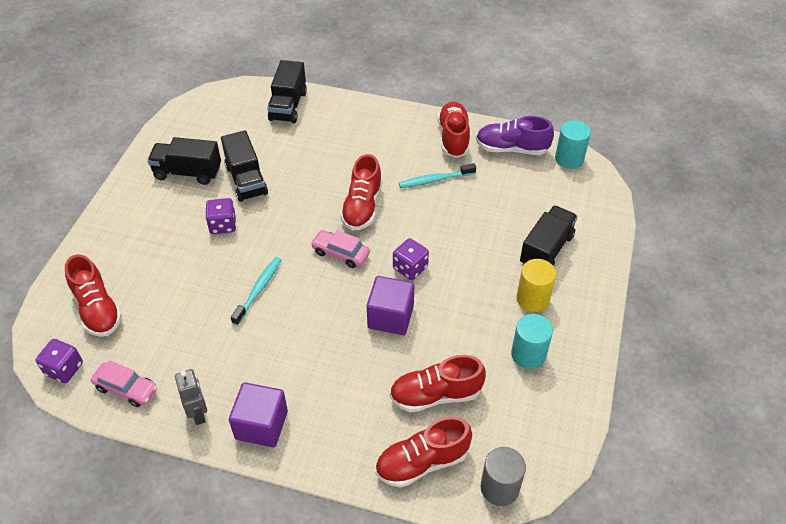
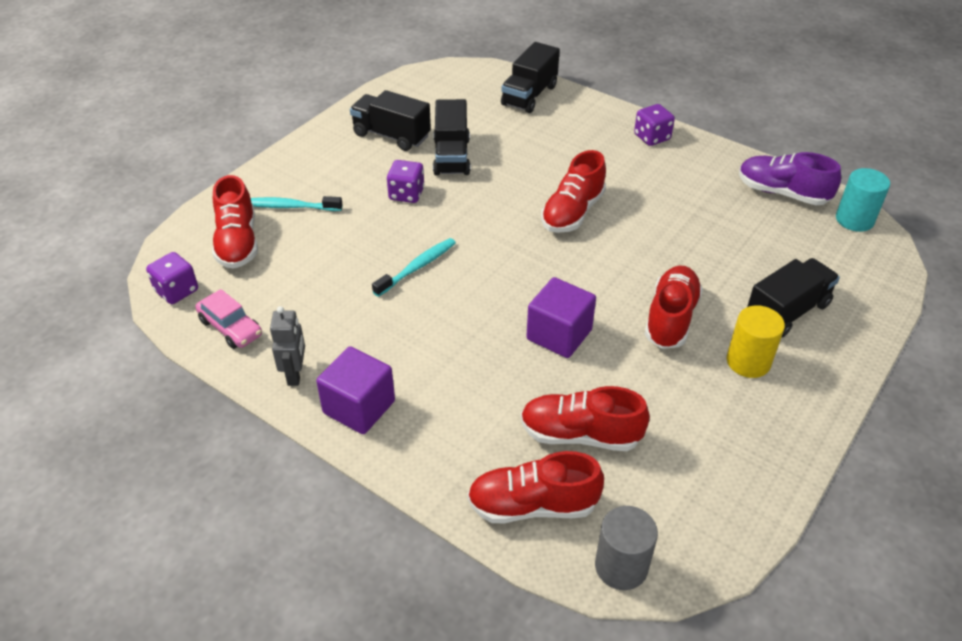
camera: 20 degrees right, 5 degrees down
pink car [311,230,370,268] -> none
purple dice [393,238,429,280] -> purple dice moved to [634,104,675,146]
turquoise toothbrush [399,163,476,188] -> turquoise toothbrush moved to [251,196,342,211]
red shoe [438,101,470,158] -> red shoe moved to [645,266,703,349]
turquoise cylinder [511,314,553,369] -> none

